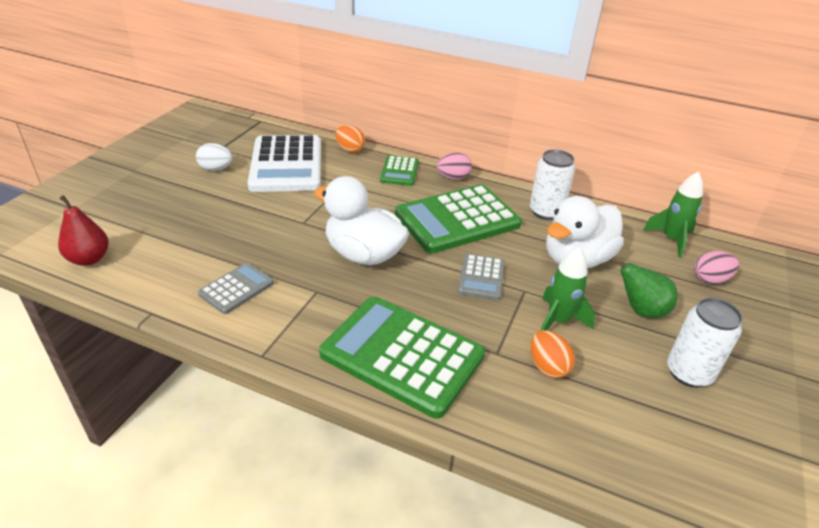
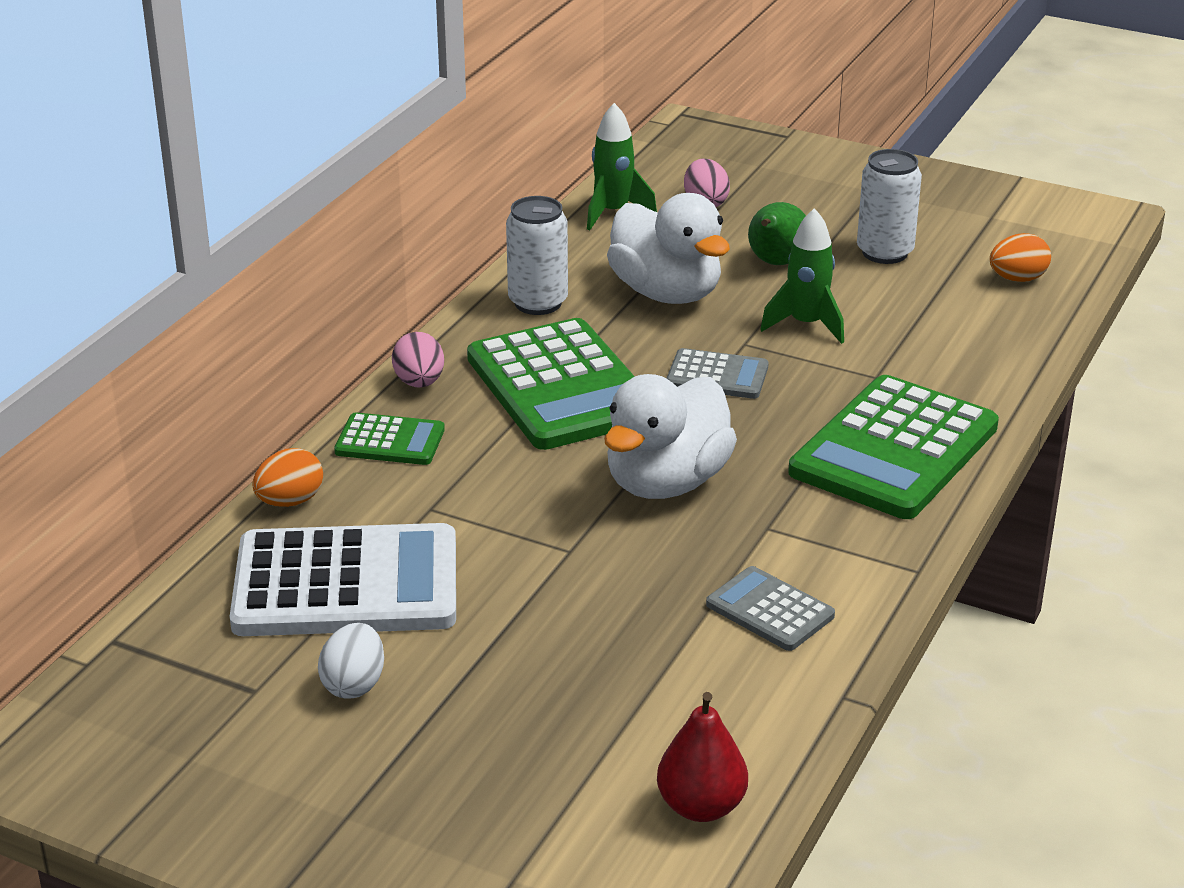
camera: 85 degrees left, 5 degrees down
orange egg [531,330,575,378] -> orange egg moved to [990,233,1051,282]

